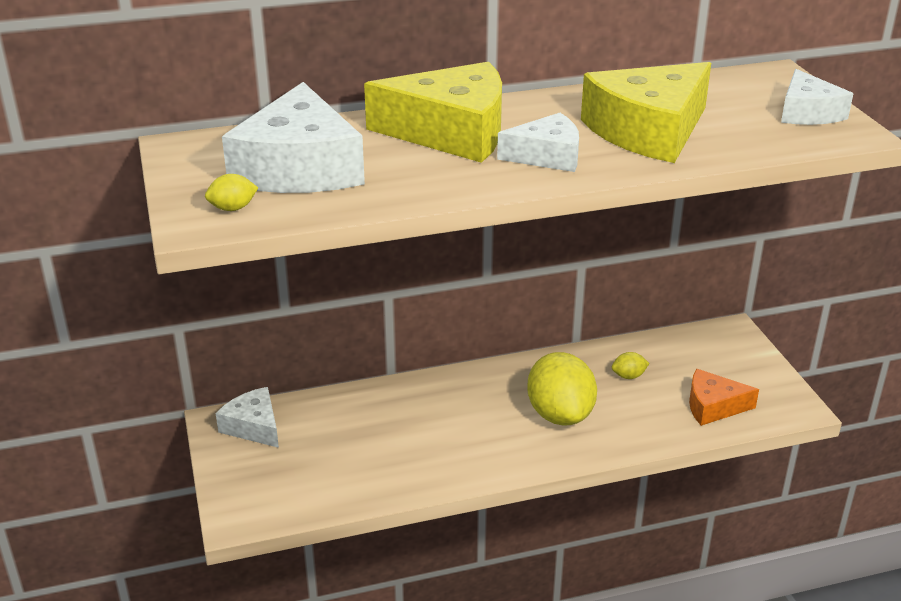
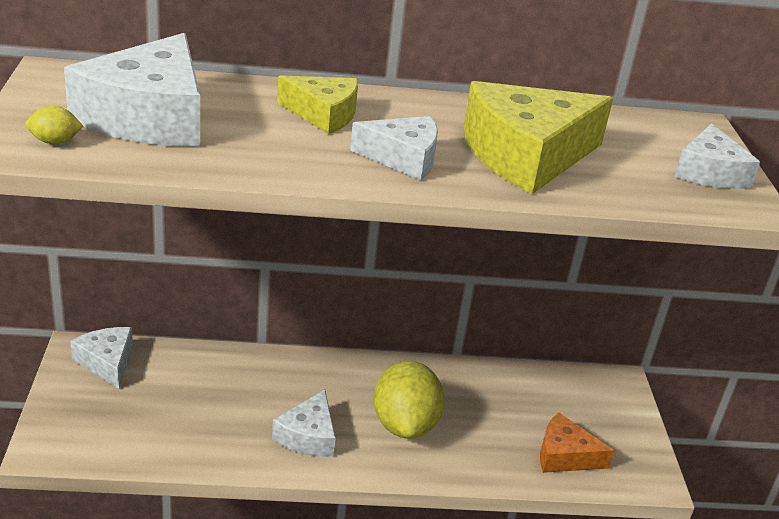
camera: 10 degrees right, 0 degrees up
yellow cheese [364,62,502,163] -> yellow cheese [277,75,358,134], size x0.57
yellow lemon [612,352,649,379] -> none
none -> white cheese [272,390,335,457]

